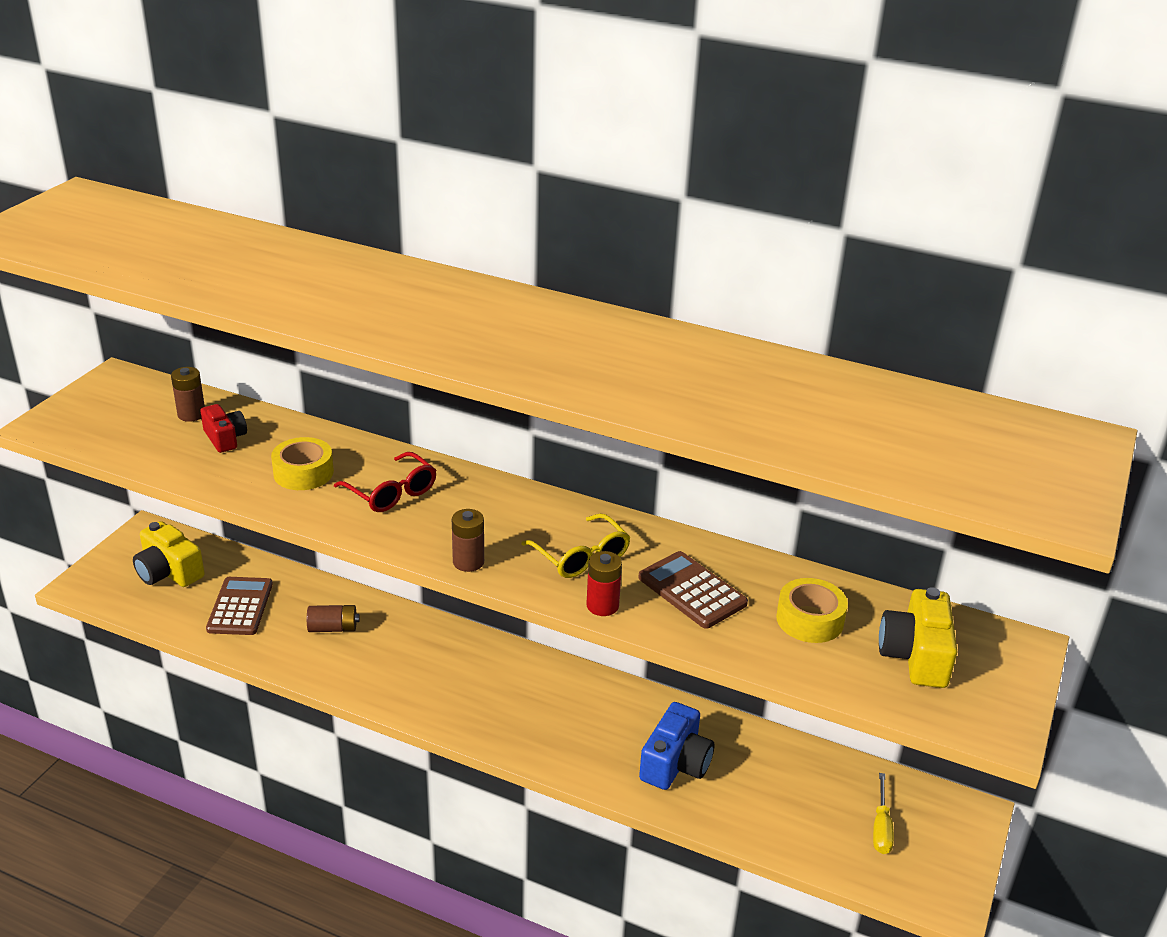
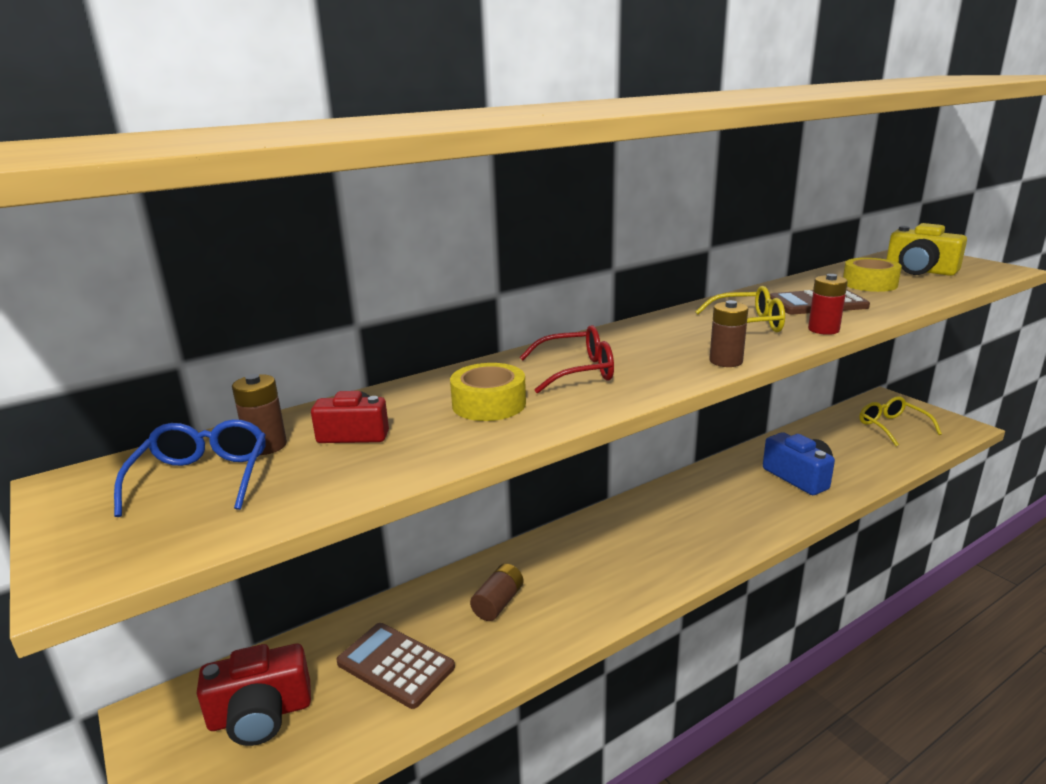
camera: 55 degrees left, 10 degrees down
yellow camera [133,521,205,587] -> red camera [197,644,311,746]
yellow screwdriver [873,773,894,854] -> yellow glasses [859,396,942,446]
none -> blue glasses [114,419,266,517]

